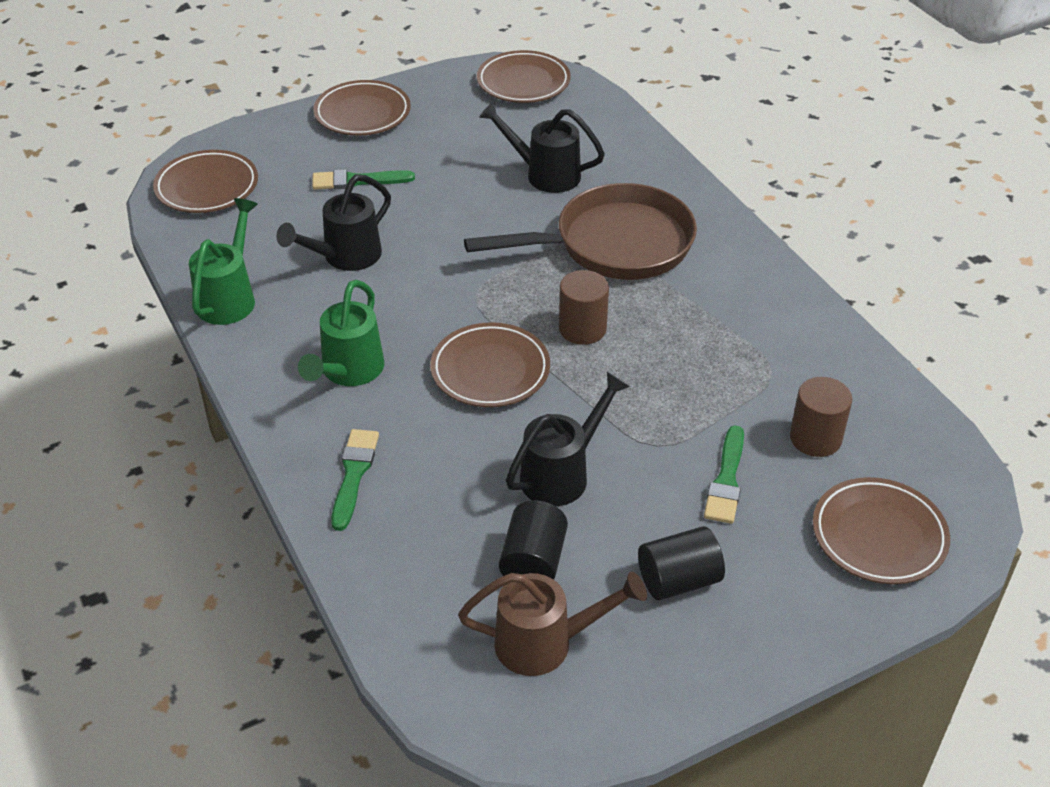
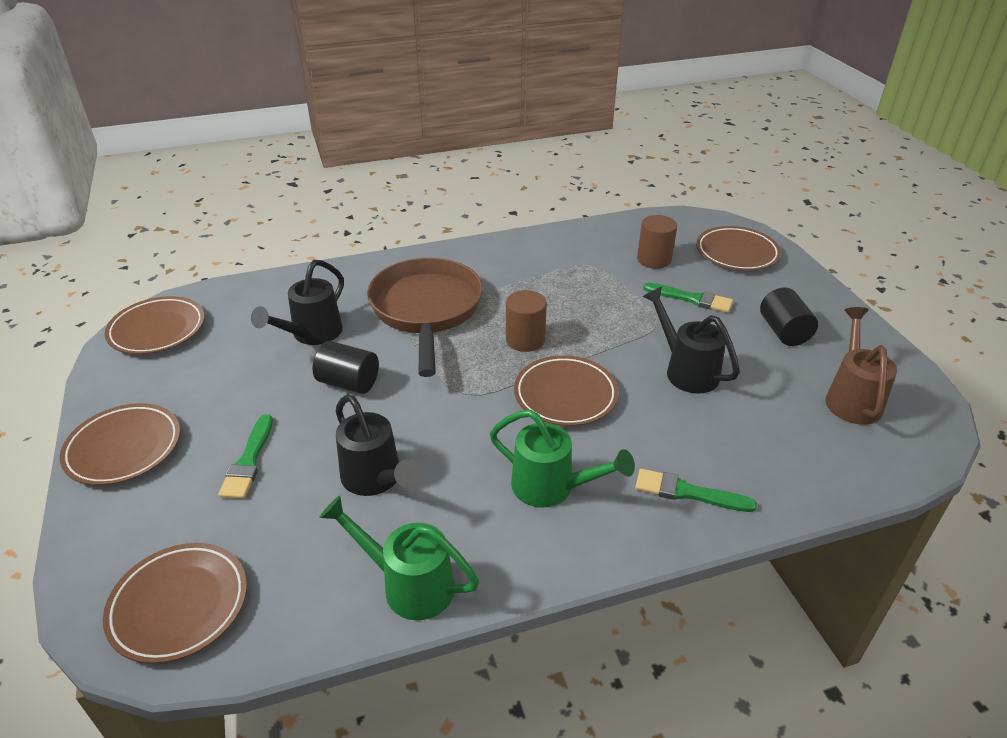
camera: 80 degrees left, 5 degrees down
black cylinder [499,500,568,580] -> black cylinder moved to [313,341,379,394]

